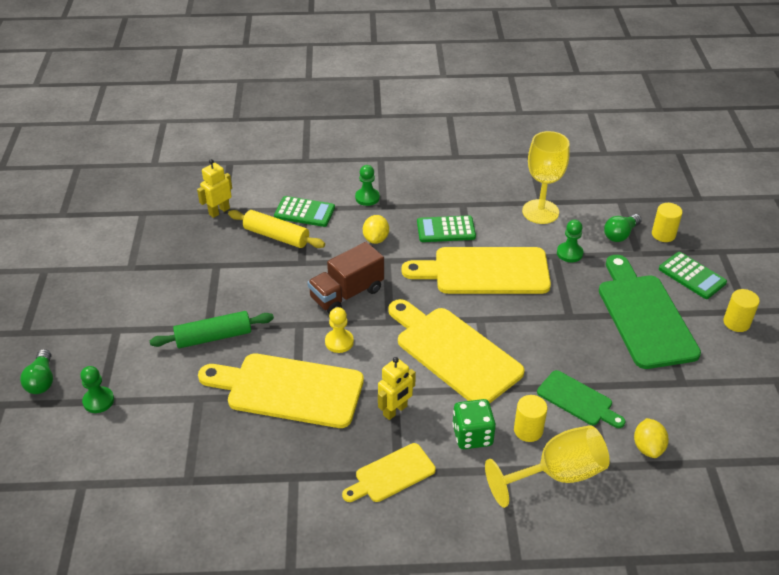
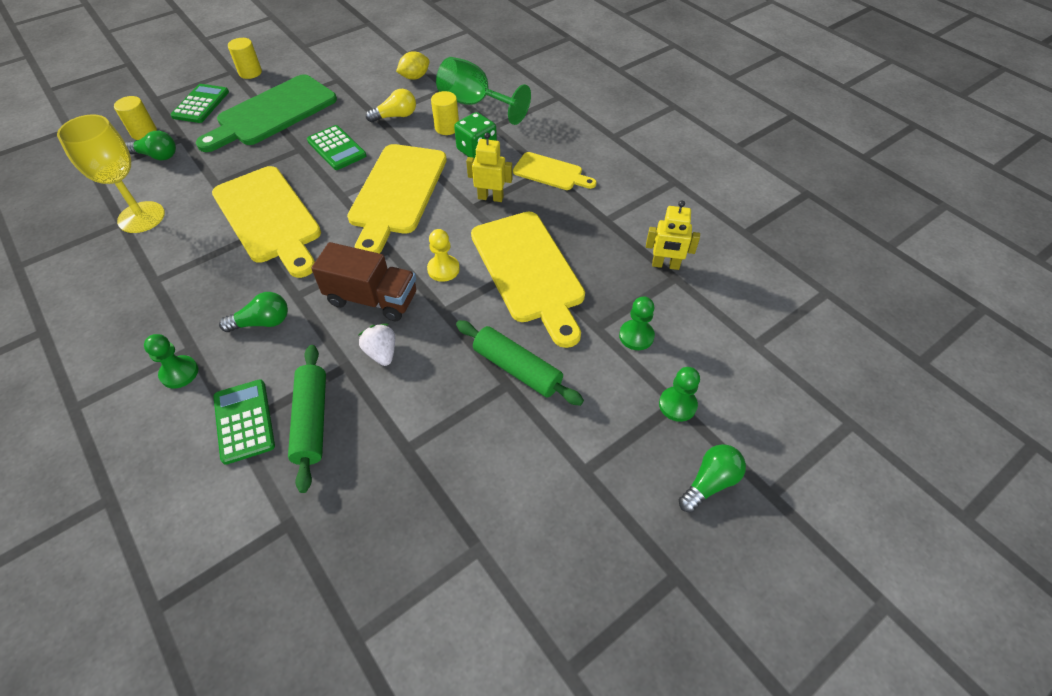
camera: 125 degrees left, 10 degrees up
yellow robot [197,159,232,218] -> yellow robot moved to [646,200,700,270]
yellow rolling pin [228,210,325,248] -> green rolling pin [288,345,326,493]
yellow lemon [363,215,389,244] -> green light bulb [219,292,288,332]
green calculator [417,215,476,242] -> green calculator moved to [307,125,366,170]
yellow goblet [485,425,610,508] -> green goblet [436,57,531,125]
green cutting board [537,370,625,428] -> yellow light bulb [366,89,416,123]
green pawn [557,220,584,262] -> green pawn moved to [619,296,655,350]
none -> white strawberry [358,324,395,366]

